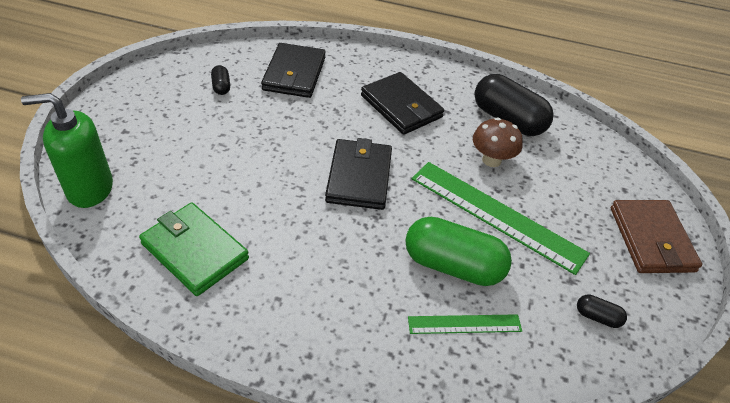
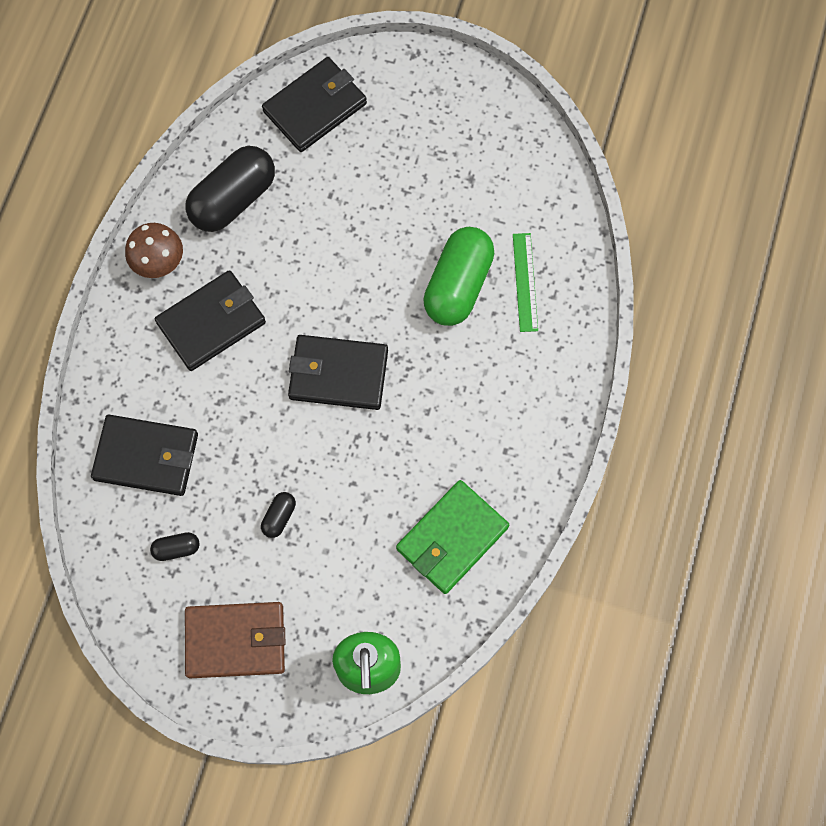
camera: 85 degrees left, 25 degrees up
green ruler [412,162,590,275] -> none
brown mushroom [473,117,523,167] -> brown mushroom moved to [125,223,183,278]
black capsule [577,294,627,328] -> black capsule moved to [261,492,296,538]
brown wallet [611,200,702,273] -> brown wallet moved to [185,602,285,678]
none -> black wallet [262,57,367,152]

